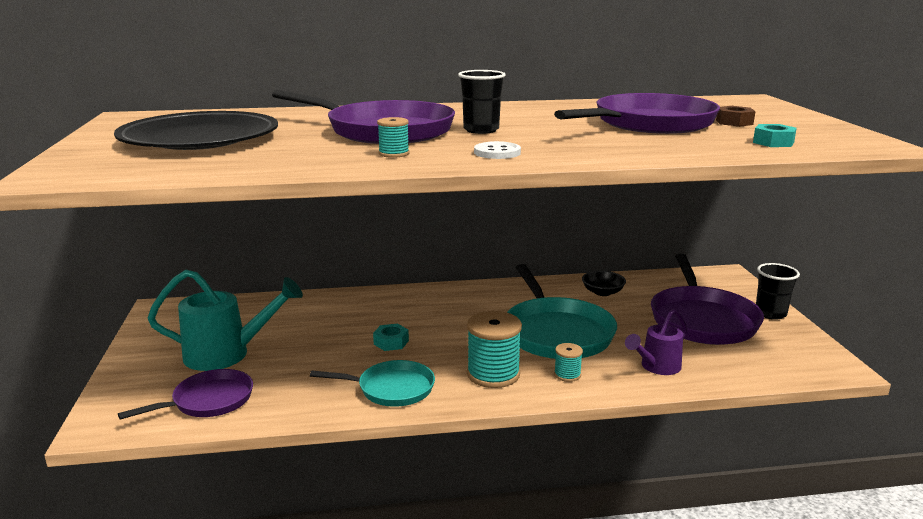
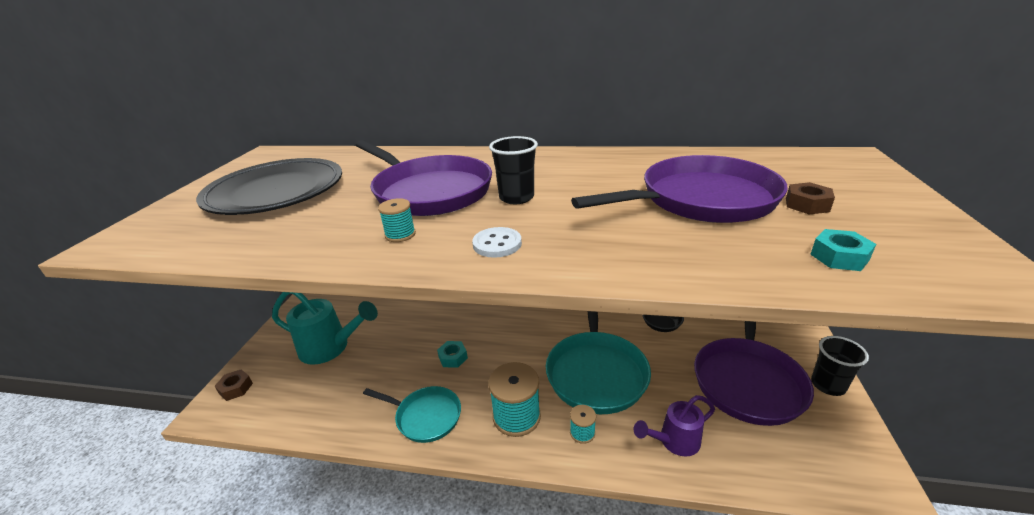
camera: 20 degrees right, 10 degrees up
purple pan [118,369,253,420] -> none
none -> brown nut [215,370,253,401]

